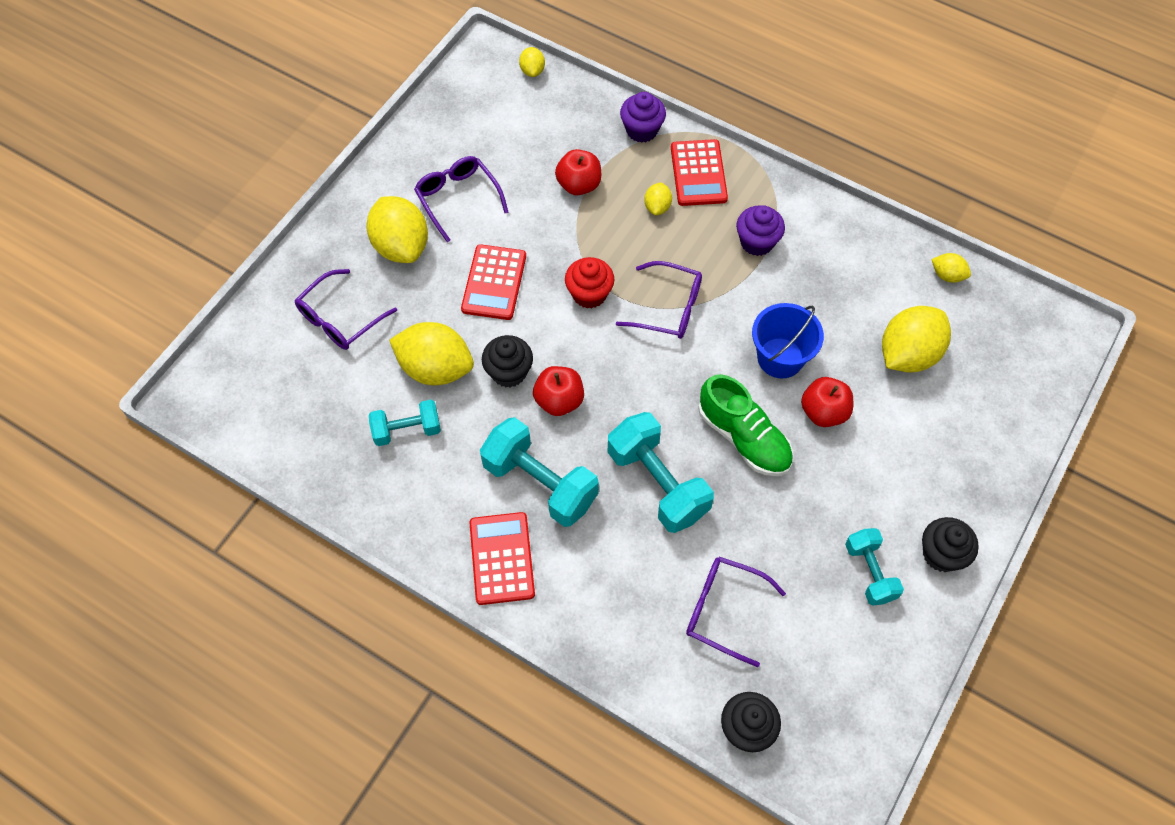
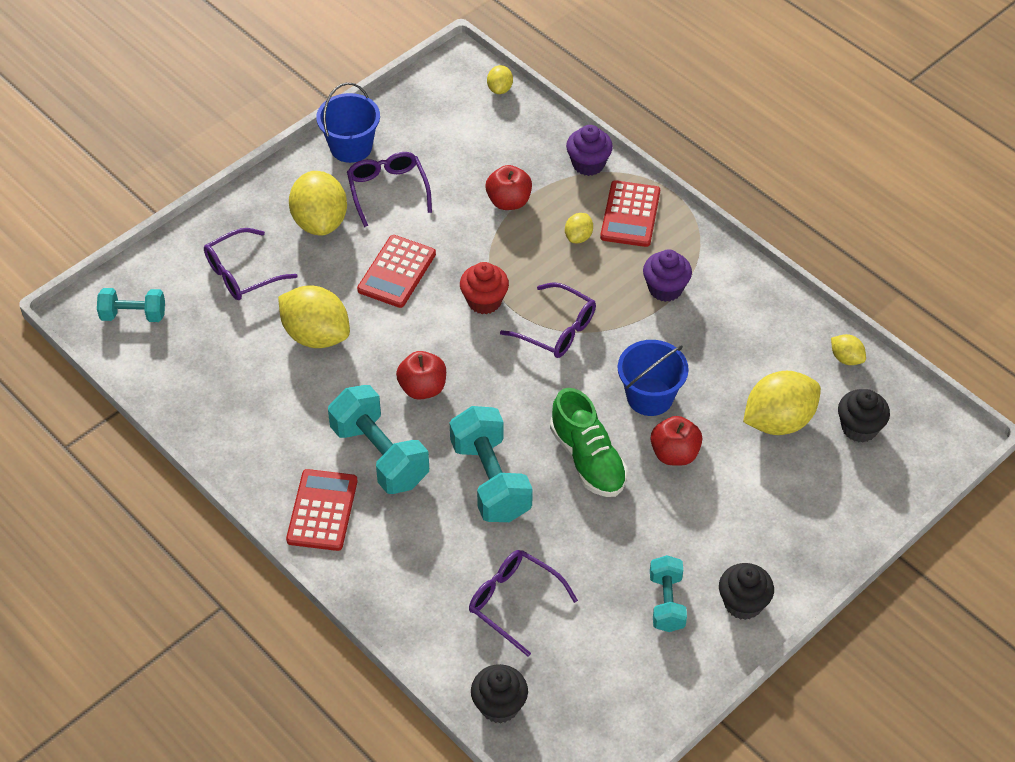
camera: 15 degrees right, 10 degrees down
turquoise dumbbell [369,400,441,446] -> turquoise dumbbell moved to [97,288,165,322]
black cupcake [482,335,533,388] -> black cupcake moved to [838,389,890,443]
none -> blue bucket [316,82,380,163]

